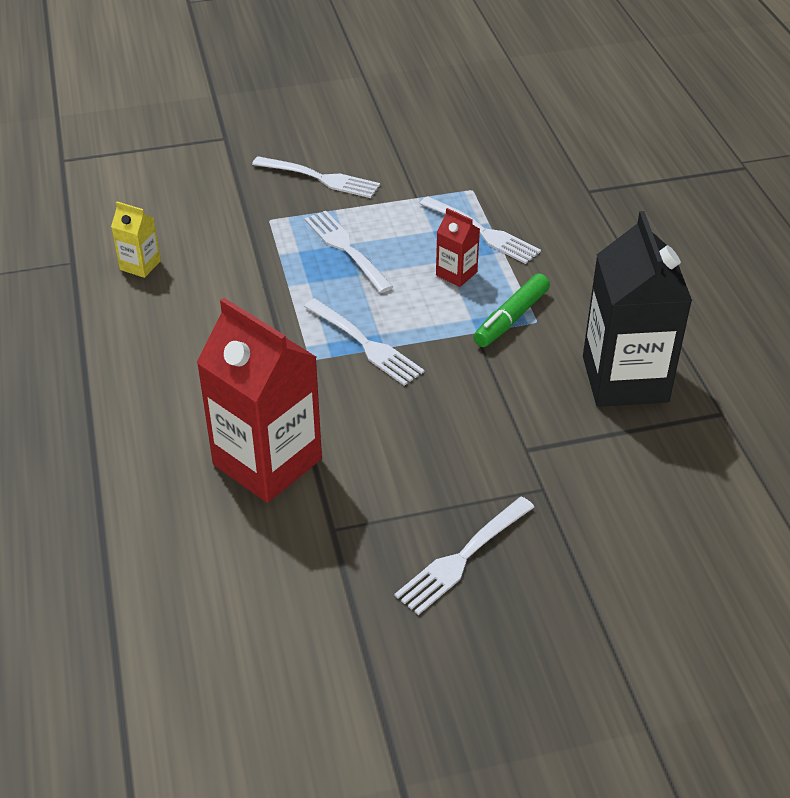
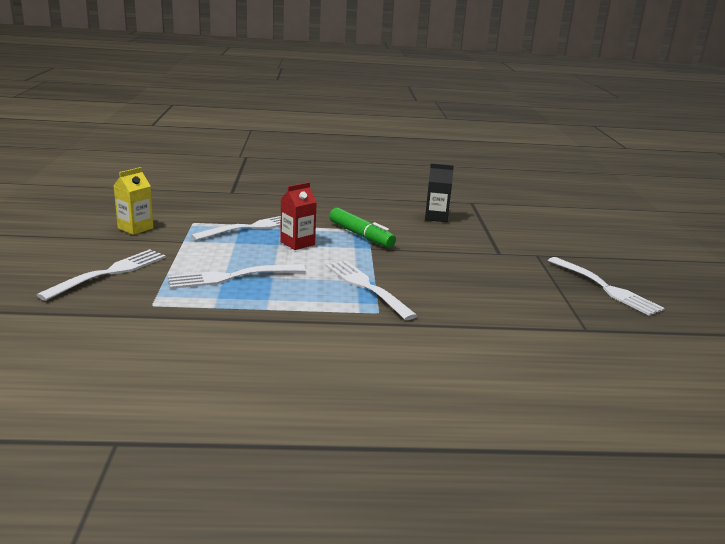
camera: 80 degrees left, 20 degrees down
yellow carton [111,201,161,278] -> yellow carton moved to [113,167,154,235]
red carton [196,298,322,503] -> none
white fork [304,298,424,386] -> white fork turned 90 degrees counterclockwise [326,260,418,320]
black carton [583,211,692,407] -> black carton [425,163,454,222], size x0.45

